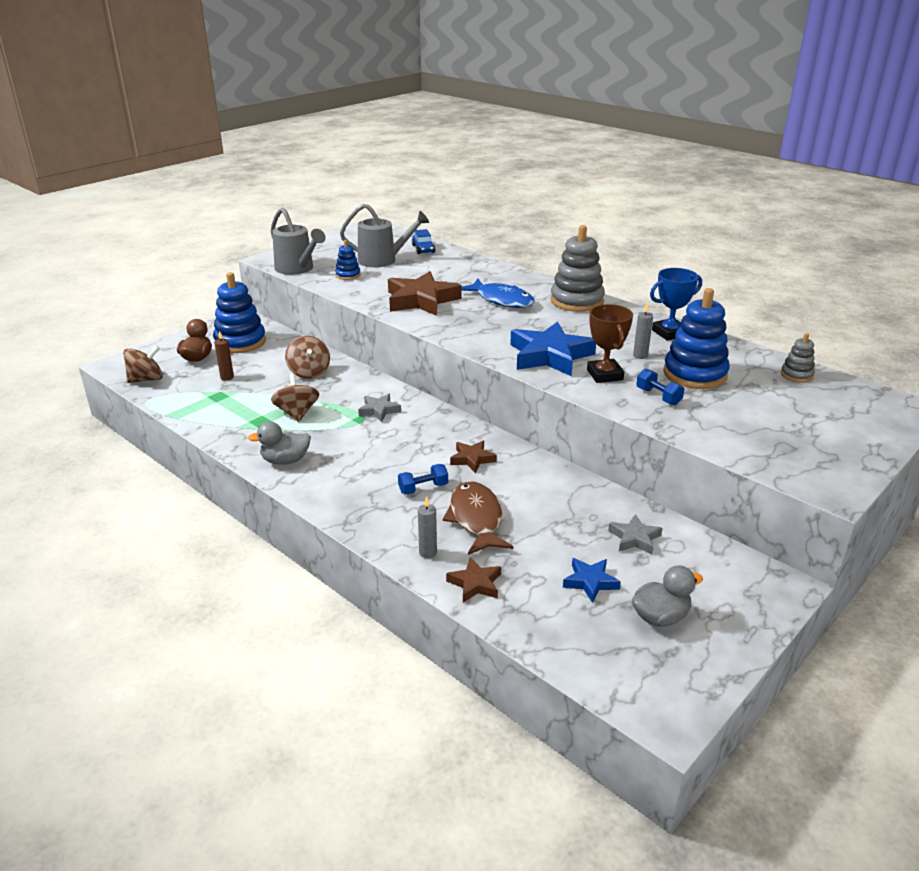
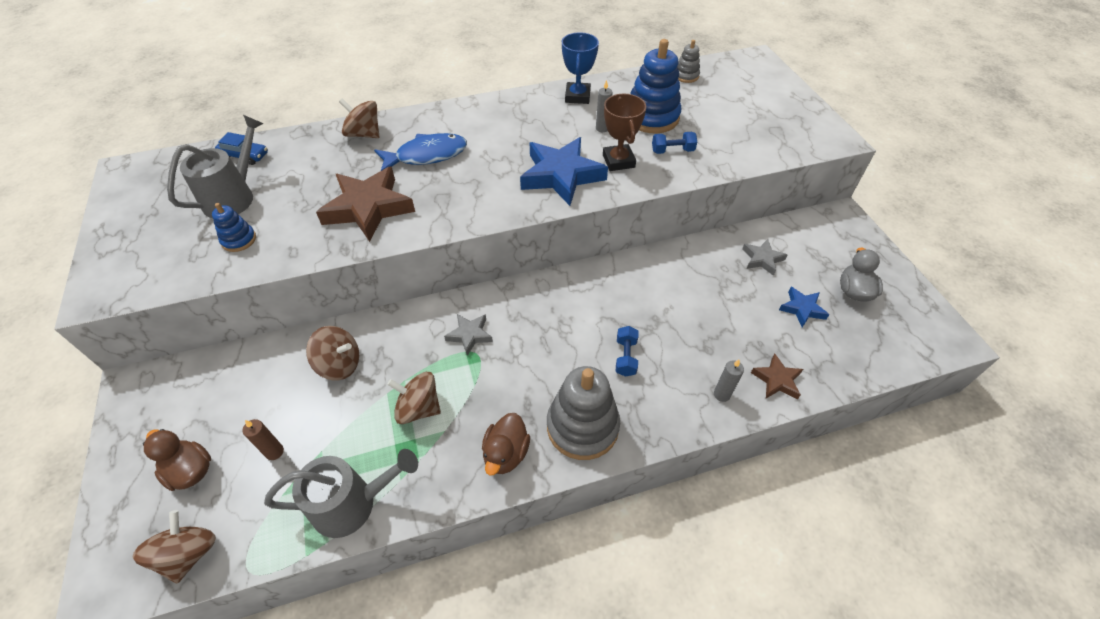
camera: 60 degrees left, 20 degrees up
blue stacking toy [213,272,266,353] -> none
grey duck [248,421,311,465] -> brown duck [482,413,530,475]
grey watering can [271,207,326,275] -> grey watering can moved to [264,449,418,538]
brown fish [443,481,514,555] -> none
brown star [450,440,497,473] -> none
grey stacking toy [550,225,605,312] -> grey stacking toy moved to [547,366,620,460]
brown trophy [587,304,633,383] -> brown trophy turned 60 degrees clockwise [603,94,646,171]
none -> brown spinning top [339,98,379,138]

